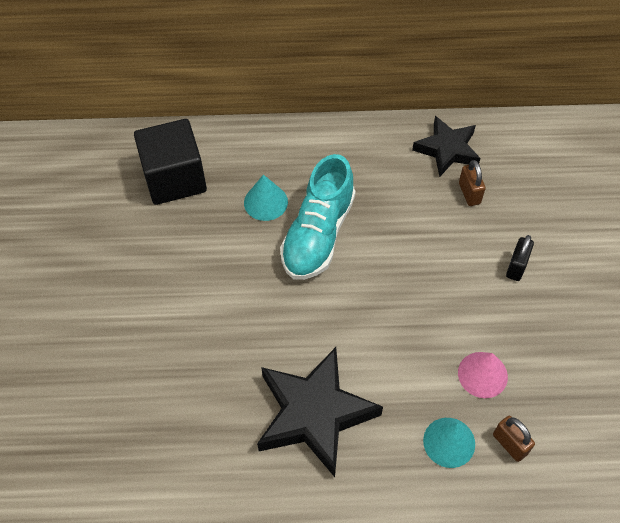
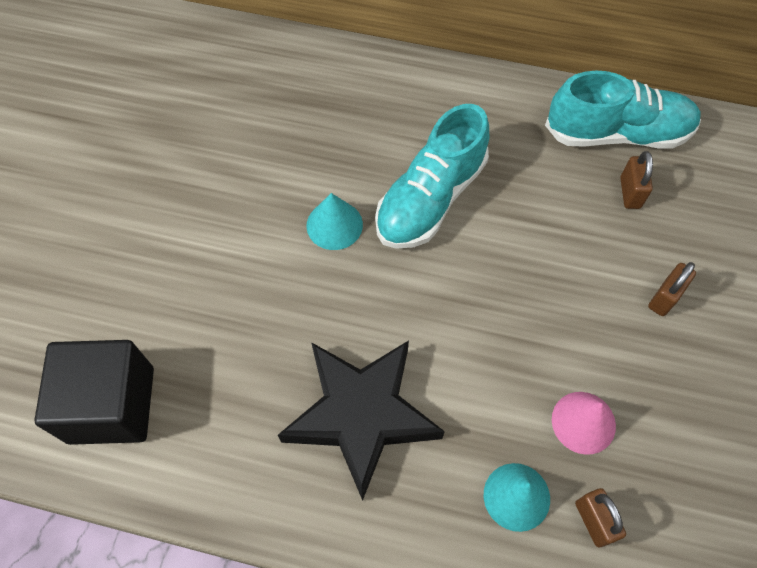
camera: 15 degrees right, 5 degrees up
black cube [134,119,207,205] -> black cube moved to [34,340,154,445]
turquoise cone [244,175,288,221] -> turquoise cone moved to [306,193,363,250]
black star [412,116,480,177] -> turquoise shoe [545,70,701,149]
black padlock [506,235,534,281] -> brown padlock [648,262,696,316]

